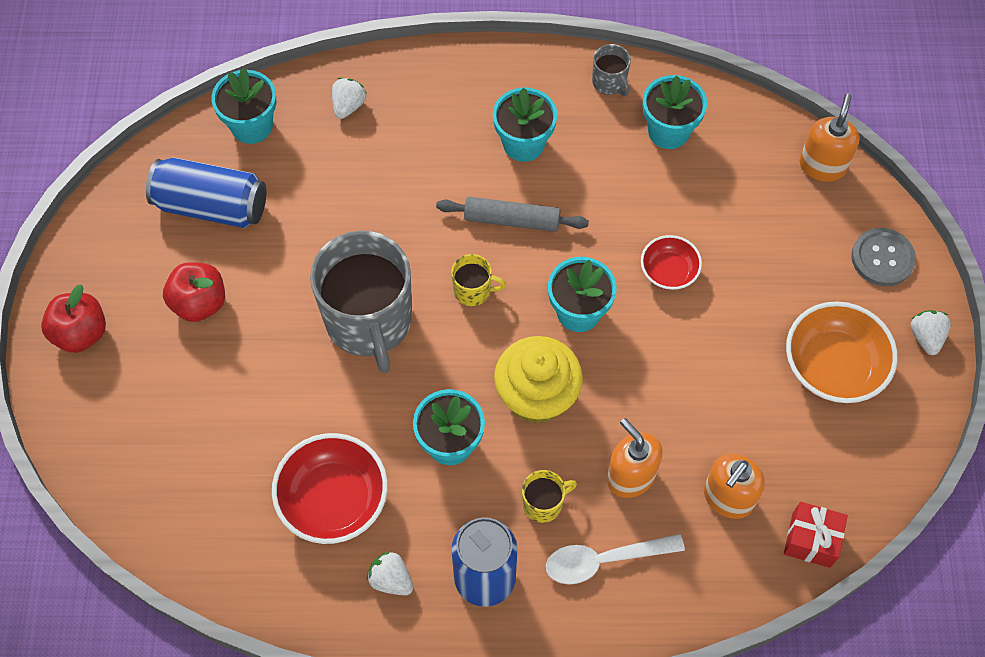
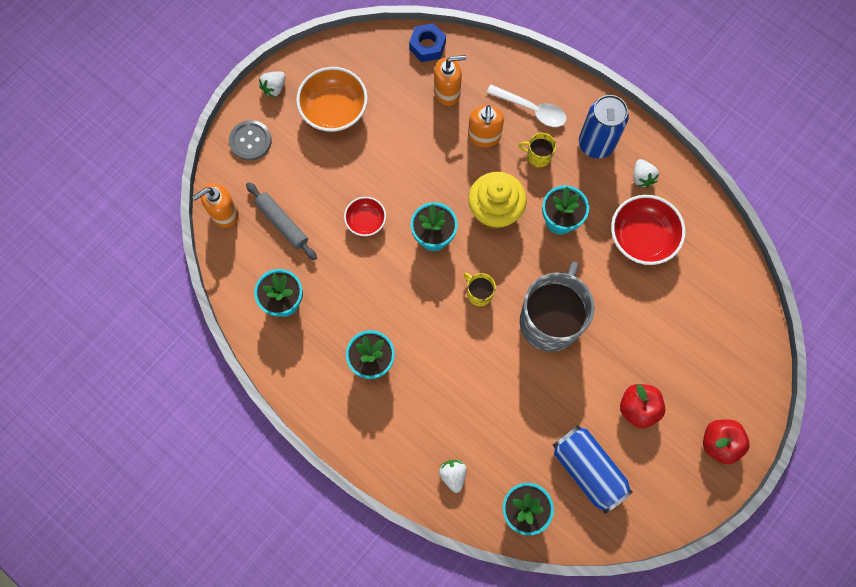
camera: 140 degrees left, 10 degrees up
white strawberry [332,78,367,119] -> white strawberry turned 105 degrees clockwise [439,460,467,493]
grey rolling pin [436,197,589,232] -> grey rolling pin moved to [246,182,317,260]
grey mug [592,44,631,96] -> none
red gift [784,502,848,568] -> blue nut [409,23,446,62]

